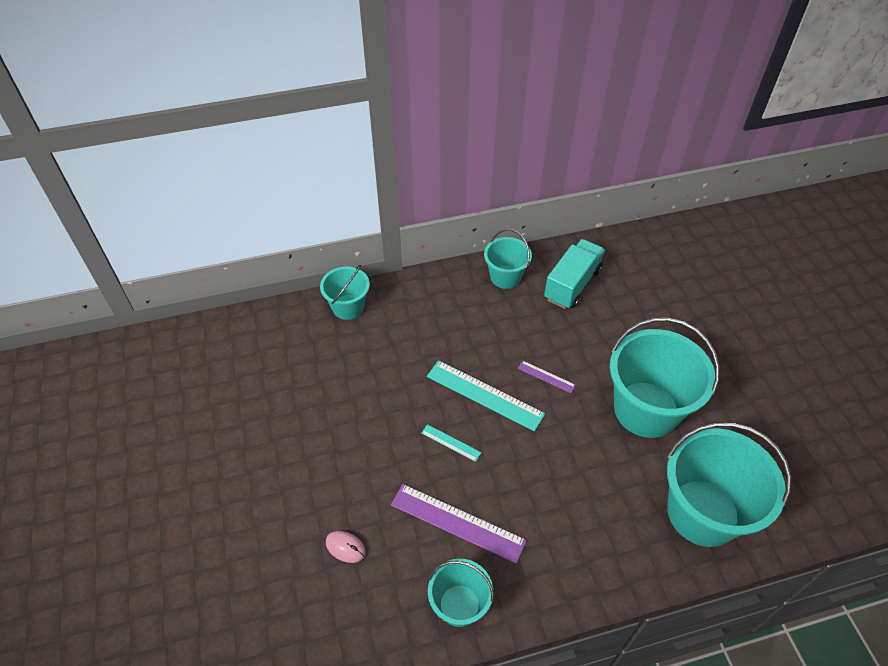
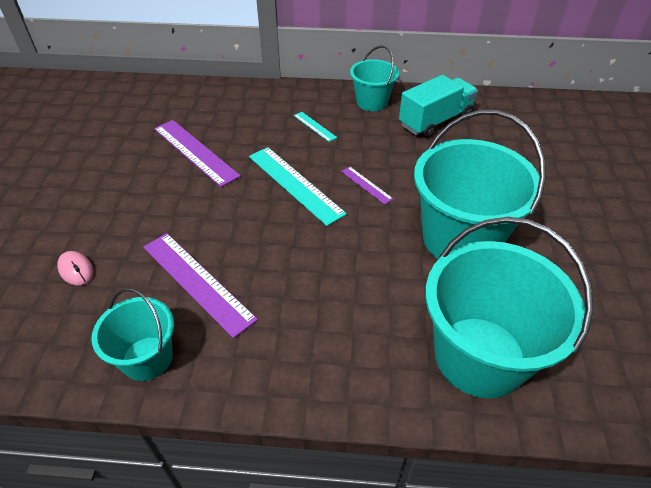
camera: 20 degrees right, 5 degrees down
turquoise bucket [320,265,370,320] -> none
turquoise ruler [422,424,481,462] -> turquoise ruler moved to [294,112,337,142]
none -> purple ruler [154,120,241,187]

